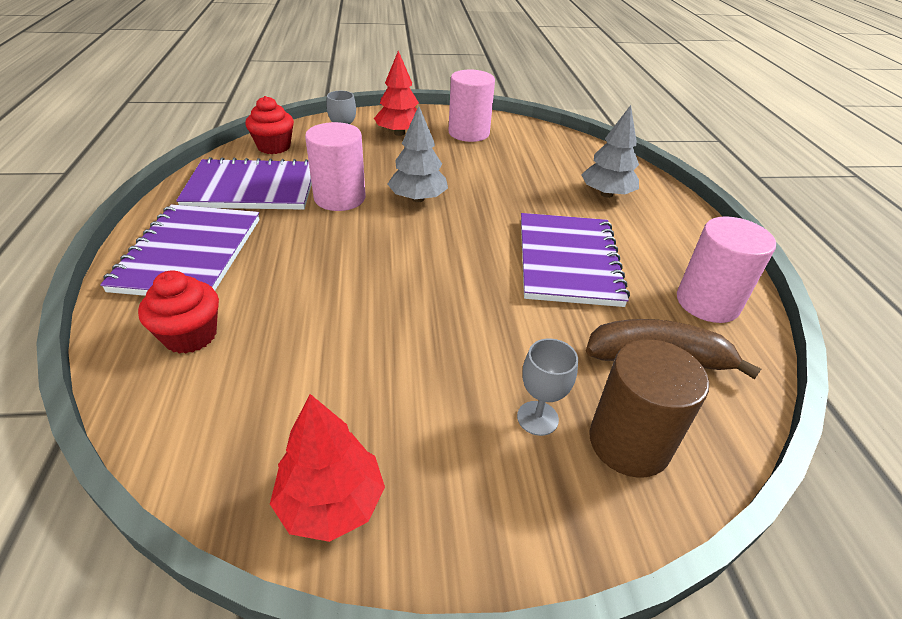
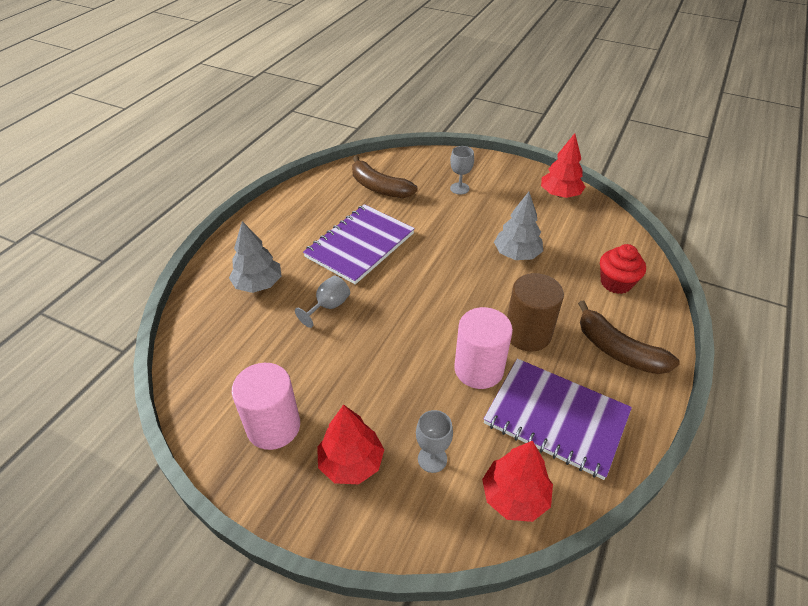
camera: 145 degrees left, 5 degrees up
purple notebook [100,204,260,296] -> brown banana [578,301,680,374]
red cupcake [245,96,294,154] -> red tree [482,441,553,522]
grey tree [388,106,448,202] -> grey tree moved to [494,192,543,260]
brown cylinder [590,339,709,478] -> brown cylinder moved to [507,273,564,352]
pink cylinder [677,216,776,323] -> none
none -> grey goblet [295,276,350,328]

